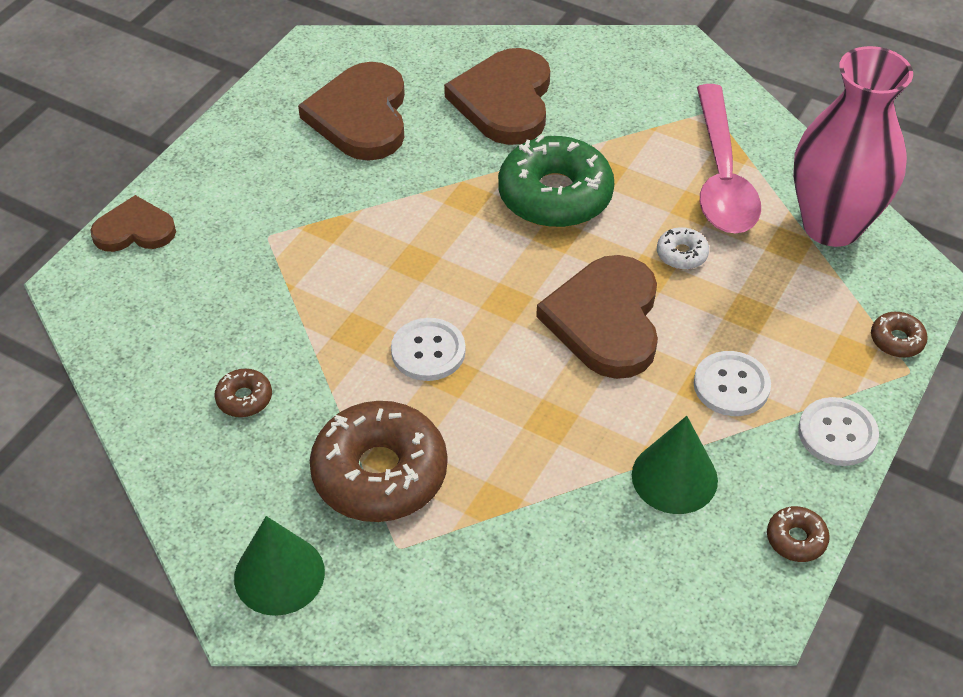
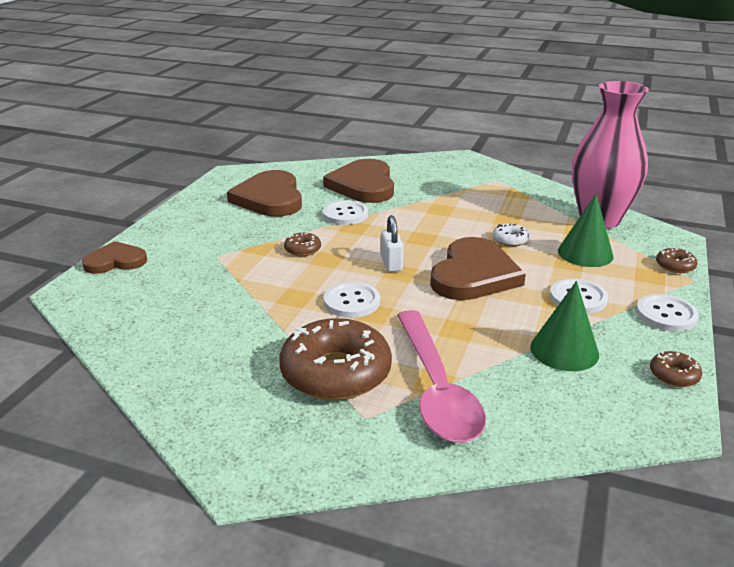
camera: 10 degrees left, 20 degrees down
brown donut [215,369,272,417] -> brown donut moved to [284,233,321,256]
green cone [234,516,325,616] -> green cone moved to [558,194,614,267]
green donut [498,135,614,228] -> none
brown heart [536,255,658,379] -> brown heart turned 150 degrees counterclockwise [430,237,526,300]
pink spoon [697,84,761,234] -> pink spoon moved to [397,310,486,443]
none -> white button [323,200,368,225]
none -> white padlock [381,215,403,272]

